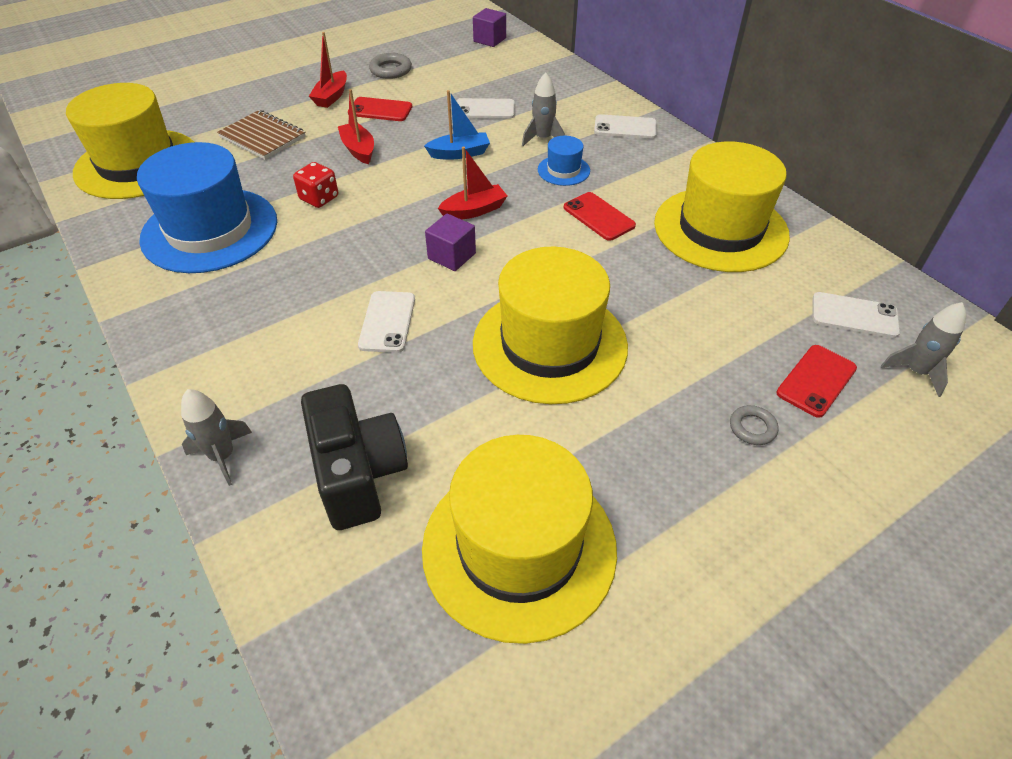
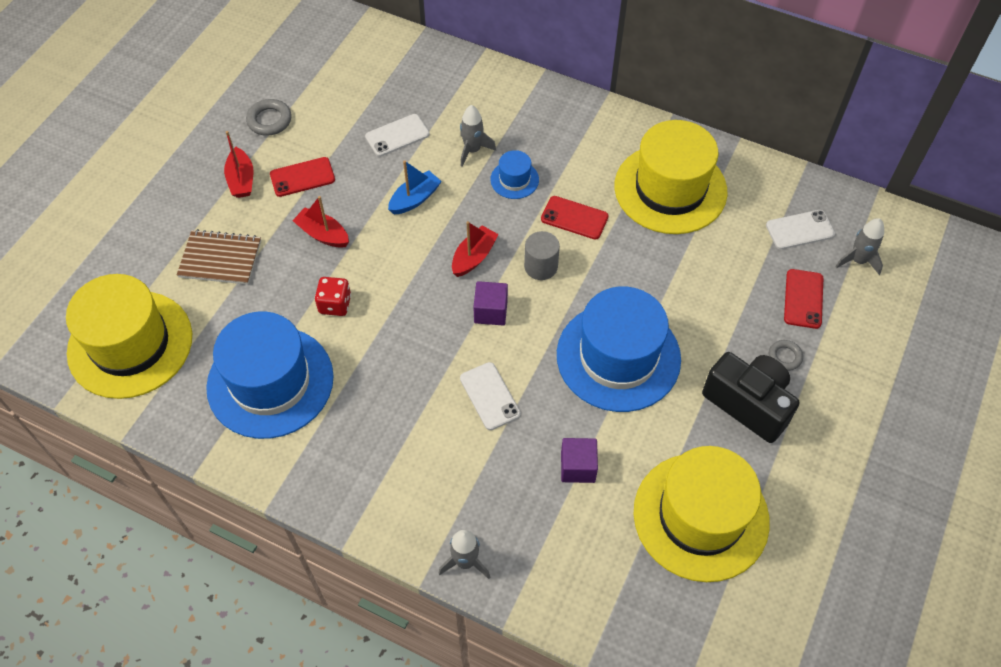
camera: 30 degrees left, 10 degrees up
black camera [301,384,408,530] -> black camera moved to [702,352,799,443]
purple cube [473,8,506,47] -> purple cube moved to [561,438,598,483]
yellow hat [473,247,628,404] -> blue hat [557,286,681,412]
white phone [594,114,657,139] -> none
none -> grey cylinder [524,231,560,280]

